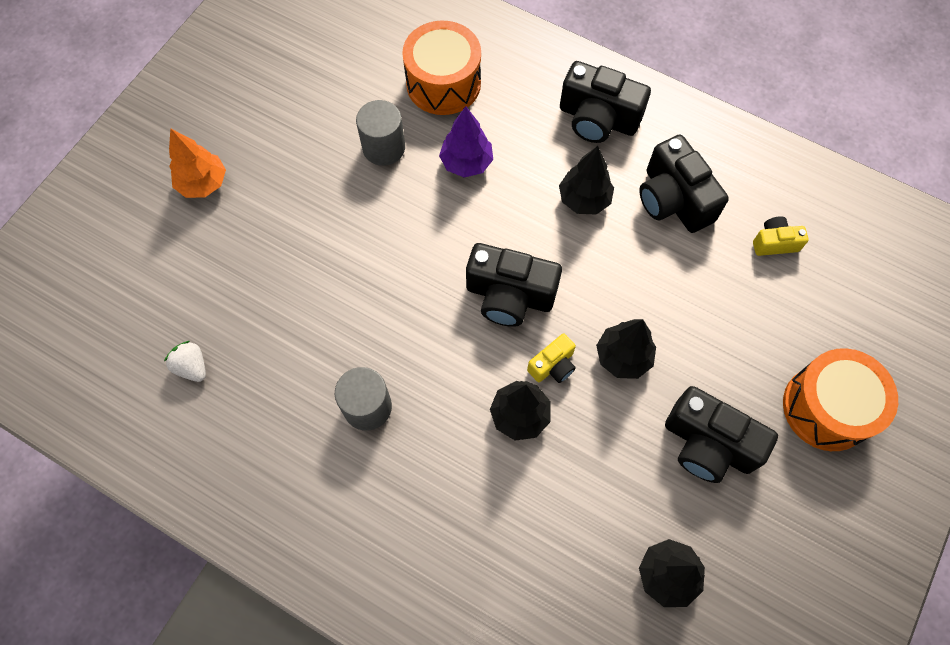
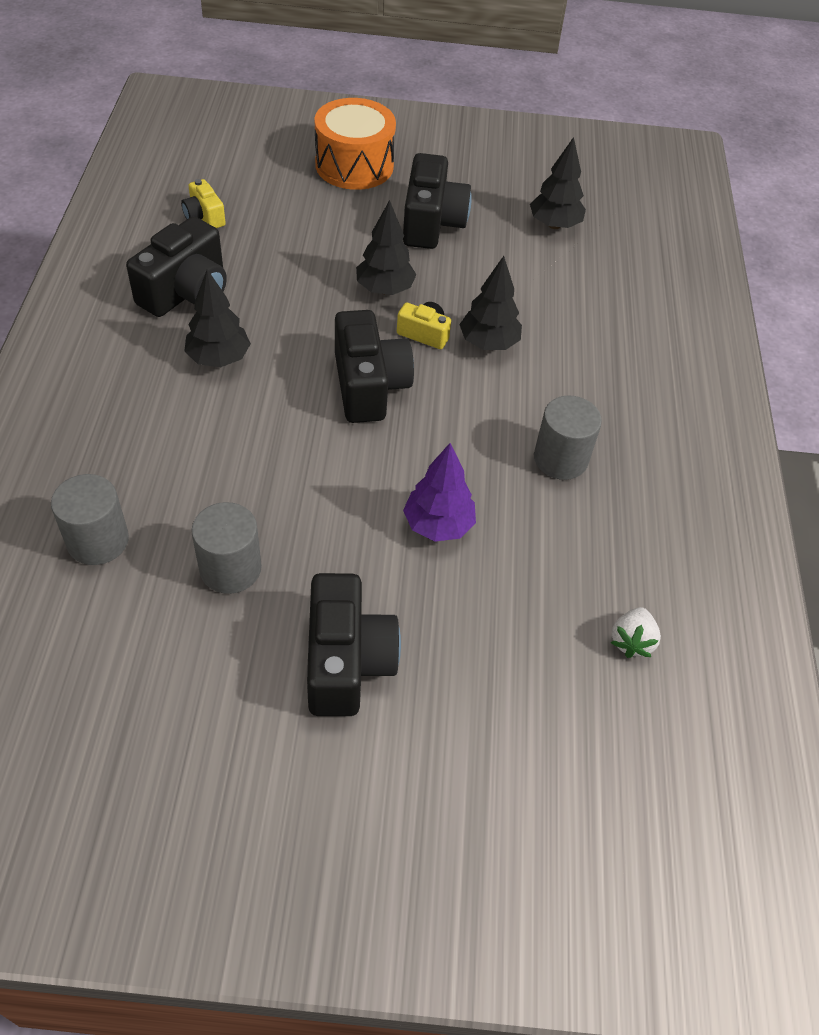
camera: 120 degrees left, 15 degrees down
orange tree [169,128,226,198] -> none
orange drum [402,21,481,115] -> grey cylinder [51,474,129,565]
purple tree [439,106,493,178] -> purple tree moved to [403,443,476,542]
black camera [560,61,651,143] -> black camera moved to [307,573,401,716]

